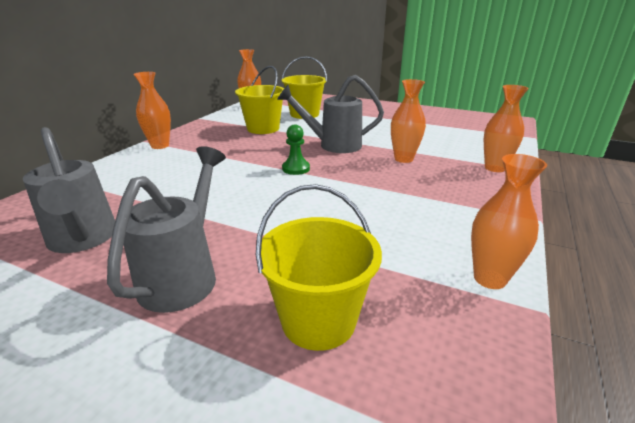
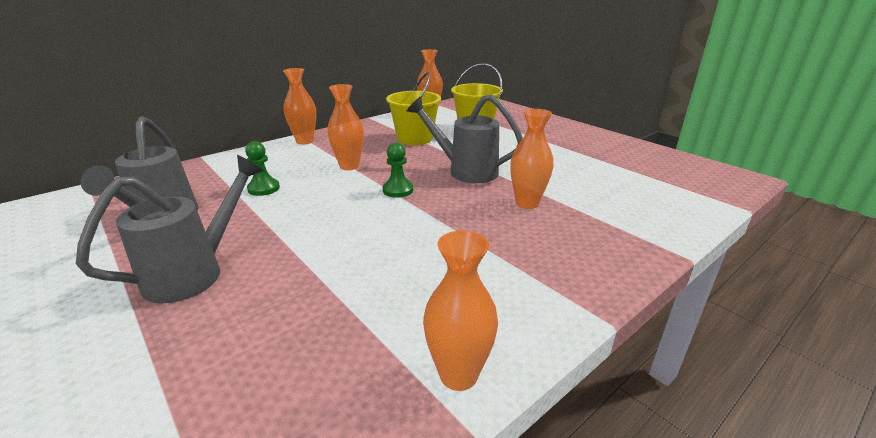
camera: 25 degrees right, 0 degrees up
yellow bucket [256,184,382,351] -> none
orange vase [484,85,529,172] -> orange vase moved to [327,84,364,170]
none -> green pawn [245,141,280,196]

